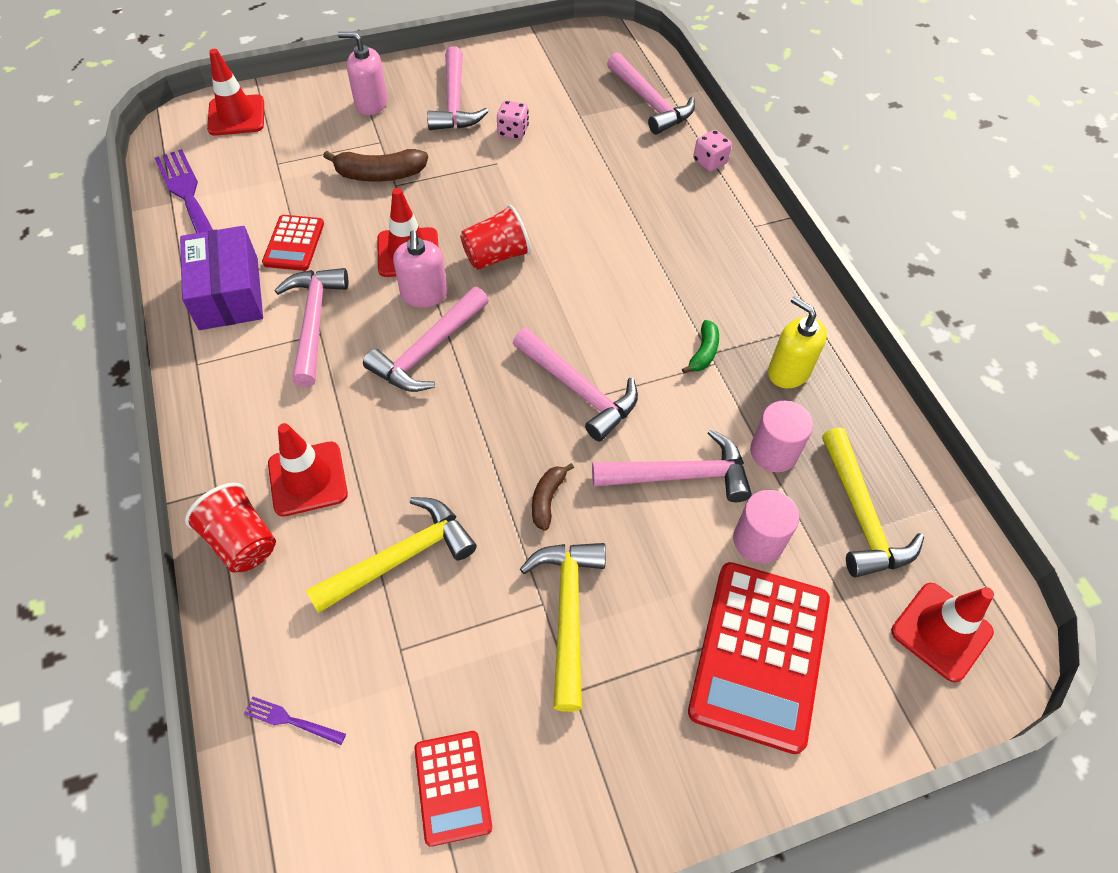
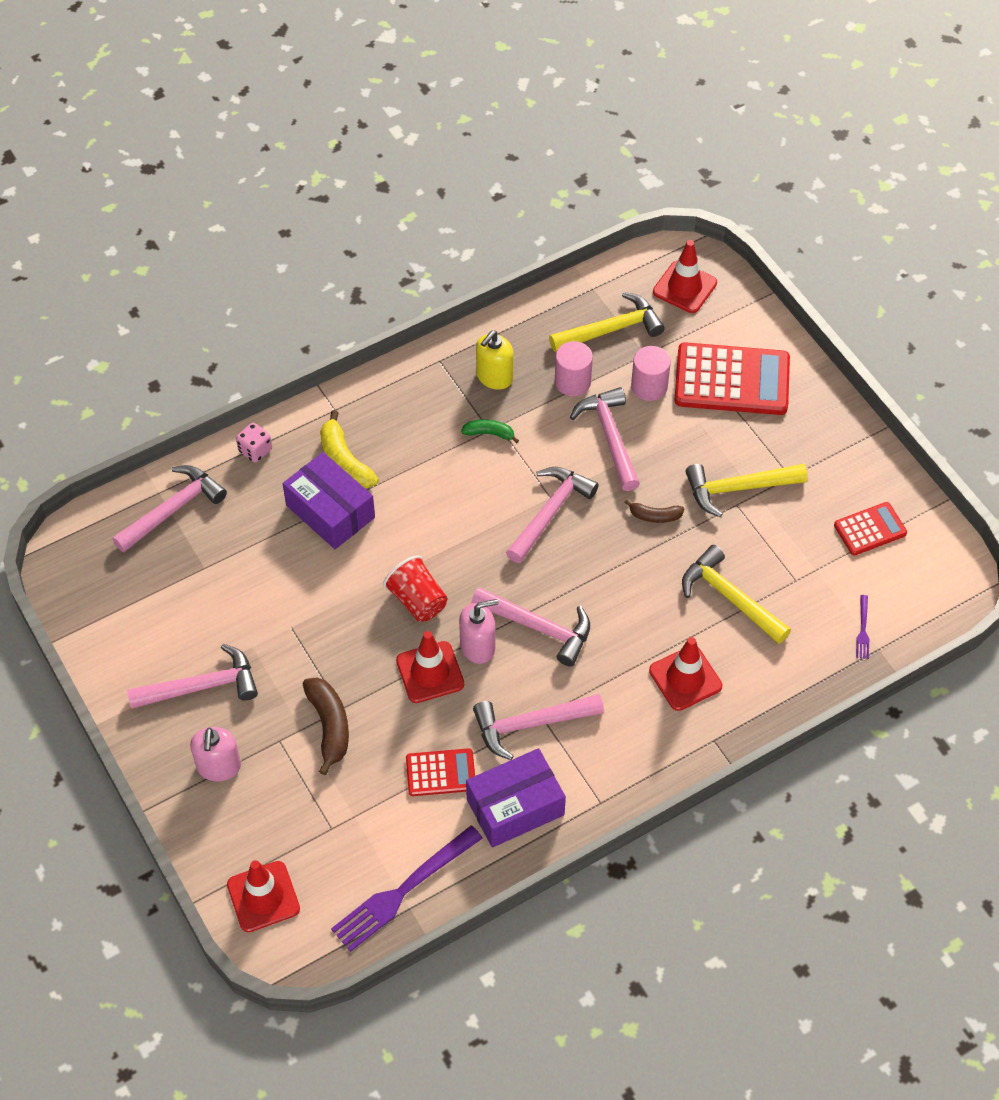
camera: 100 degrees left, 0 degrees up
red cup [185,483,276,573] -> none
pink dice [497,100,529,140] -> none
none -> purple box [283,452,375,549]
none -> yellow banana [320,410,379,488]

